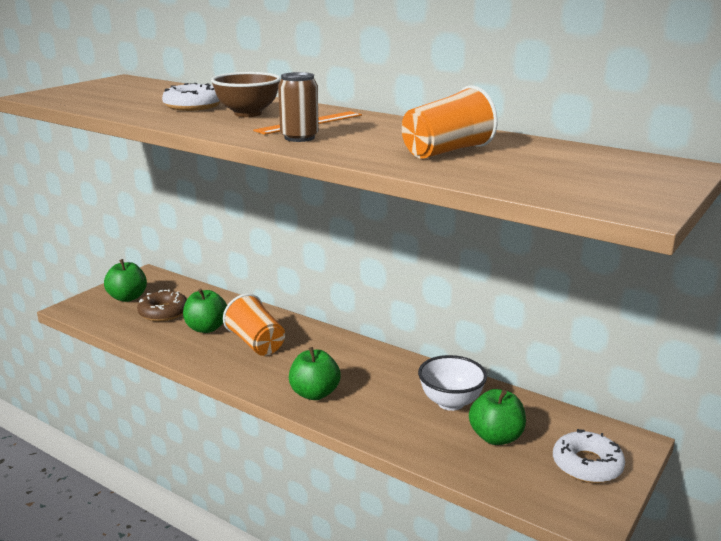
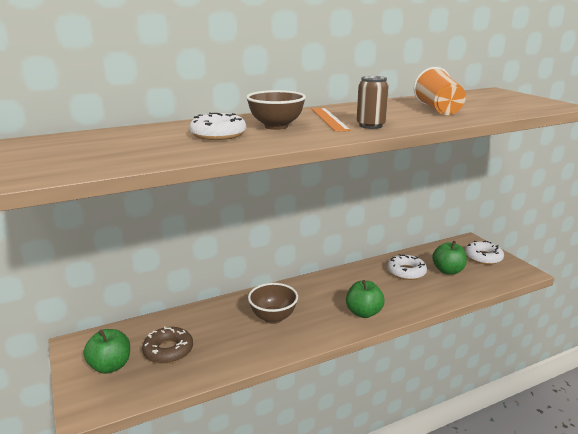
camera: 60 degrees left, 0 degrees up
green apple [183,288,227,333] -> none
orange cup [223,294,285,356] -> brown bowl [248,283,298,324]
white bowl [418,355,487,411] -> white donut [387,254,427,280]

